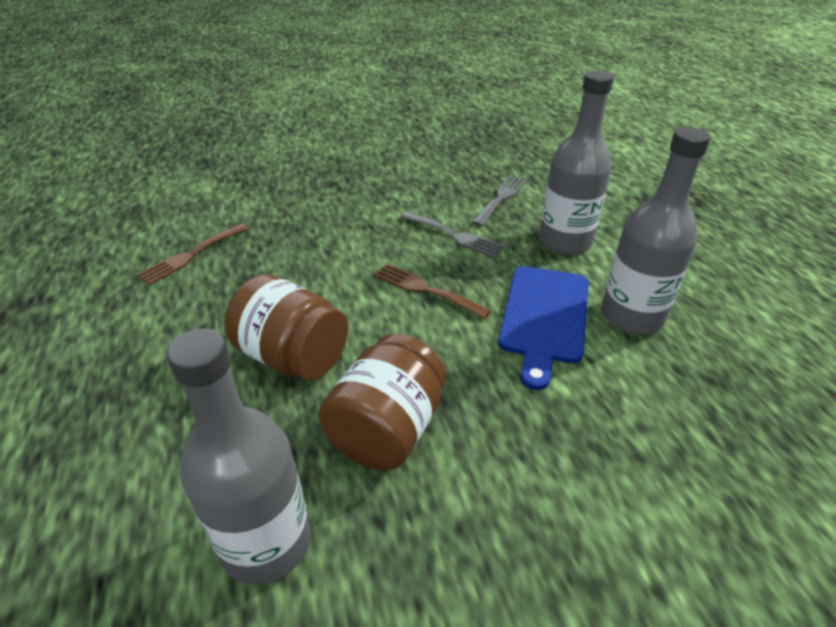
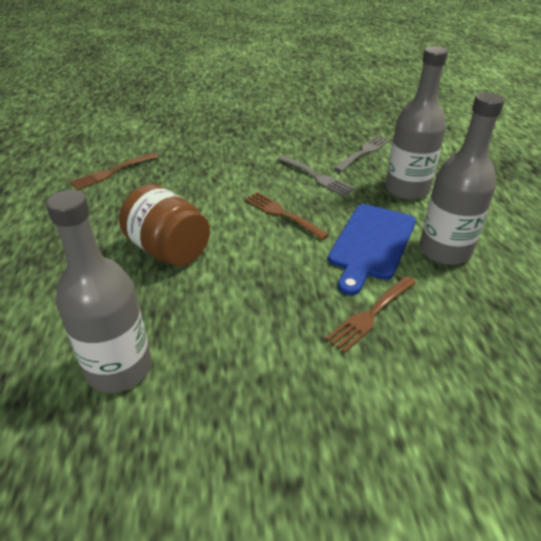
camera: 10 degrees right, 0 degrees up
brown jar [318,333,446,471] -> none
none -> brown fork [325,275,416,353]

